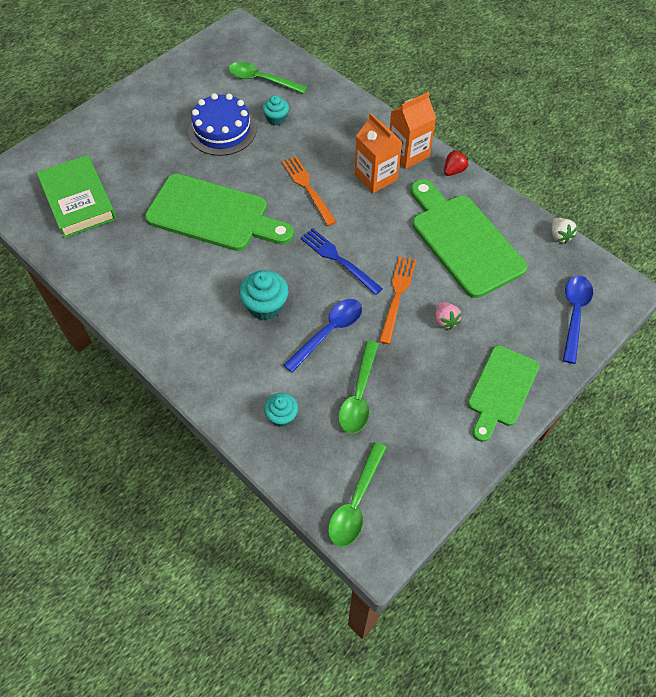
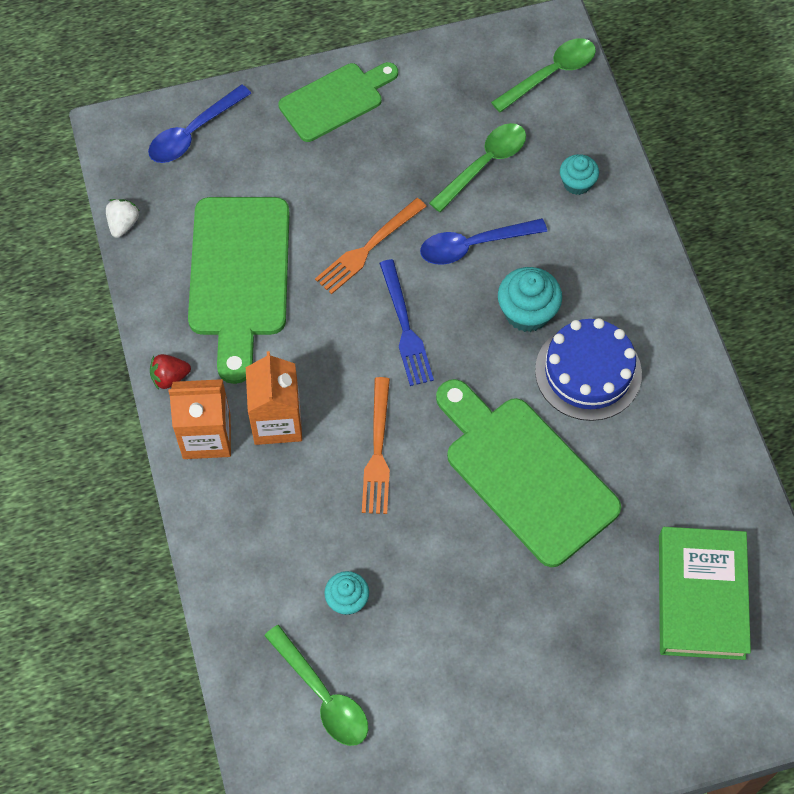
camera: 150 degrees left, 5 degrees up
blue cake [188,93,256,156] -> blue cake moved to [535,318,642,421]
pink strawberry [436,302,462,330] -> none

